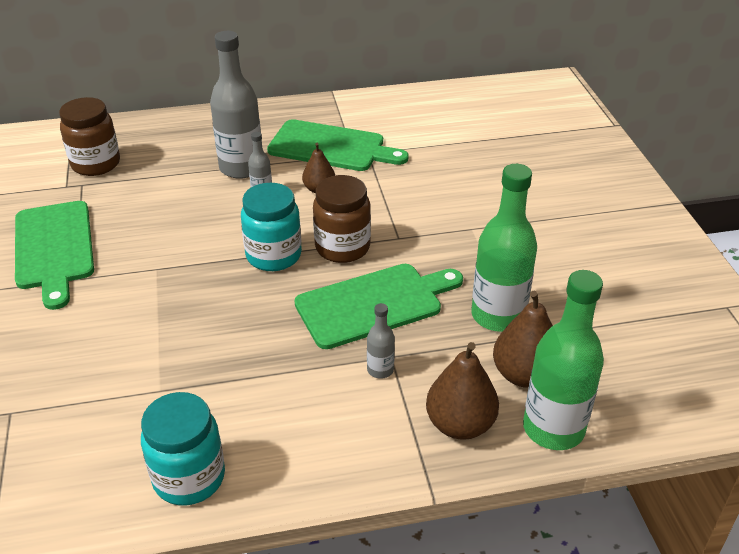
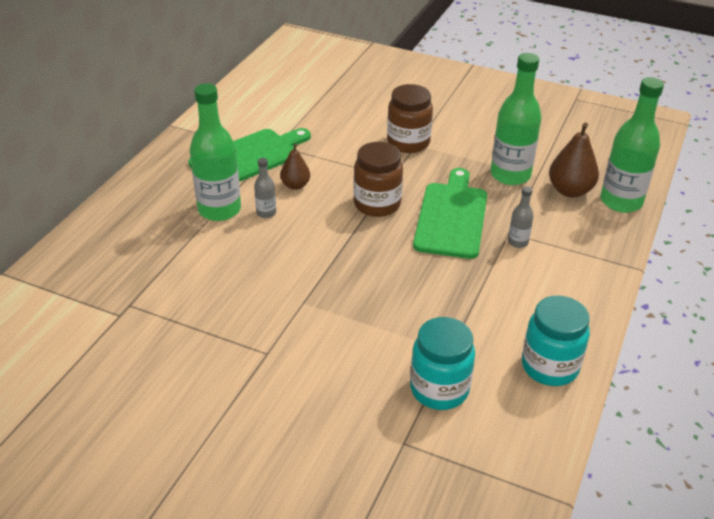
camera: 55 degrees left, 0 degrees up
green cutting board [15,201,94,310] -> none
brown jar [59,97,120,176] -> brown jar moved to [387,84,433,153]
grey bottle [210,31,262,179] -> green bottle [190,83,241,221]
turquoise jar [241,183,302,271] -> turquoise jar moved to [410,317,475,410]
brown pear [426,342,499,440] -> none

